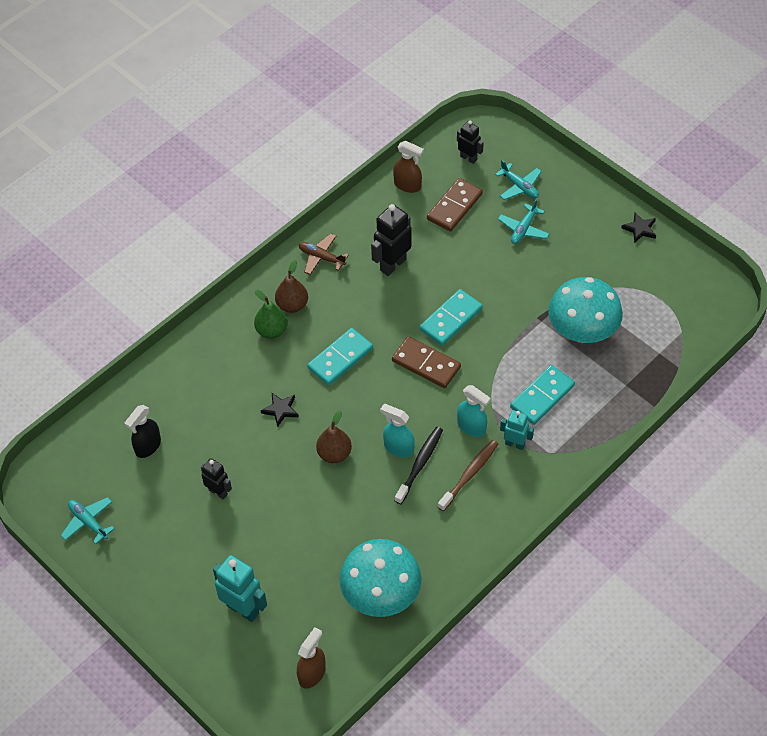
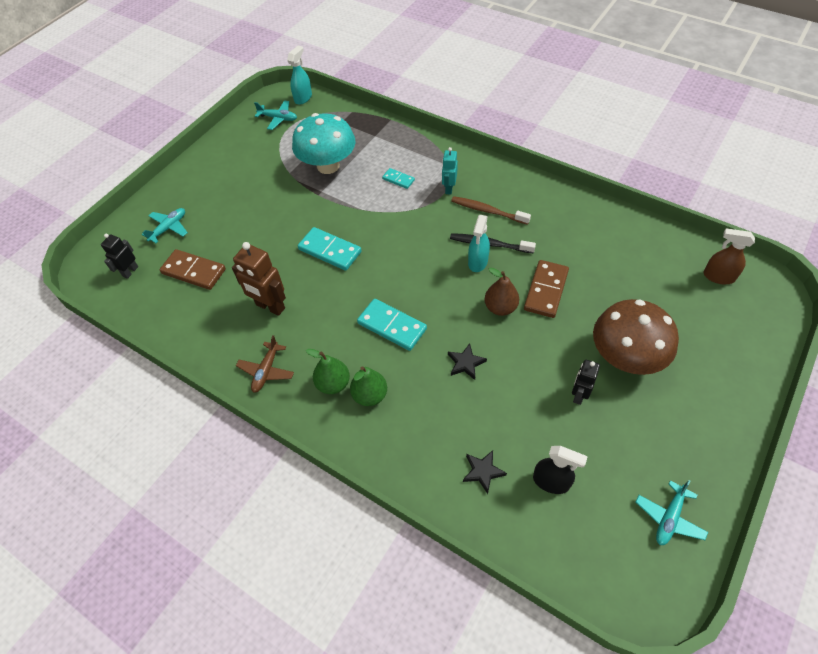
camera: 100 degrees left, 0 degrees up
turquoise robot [213,555,267,622] -> none
brown pear [275,260,308,313] -> green pear [306,349,350,394]
turquoise mushroom [339,539,422,617] -> none
black robot [371,204,412,276] -> brown robot [232,242,286,316]
brown domino [392,336,461,388] -> brown domino moved to [524,260,569,318]
brown spray bottle [393,141,424,193] -> none
turquoise spray bottle [457,385,491,437] -> turquoise spray bottle moved to [287,45,312,105]
turquoise plane [498,199,549,244] -> turquoise plane moved to [254,100,297,130]
turquoise domino [510,365,575,425] -> turquoise domino [382,168,415,189], size x0.55
black star [621,212,656,243] -> black star moved to [463,450,507,494]
none -> brown mushroom [593,299,679,375]

